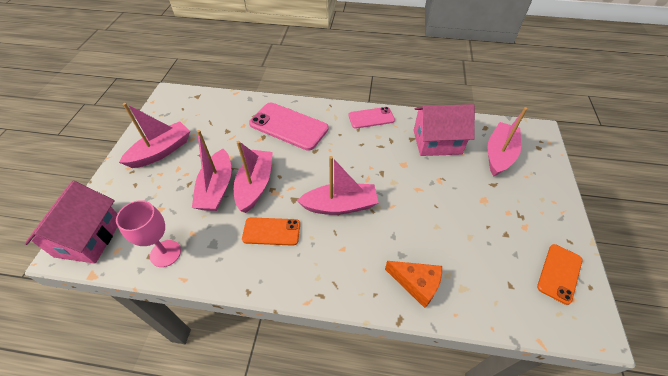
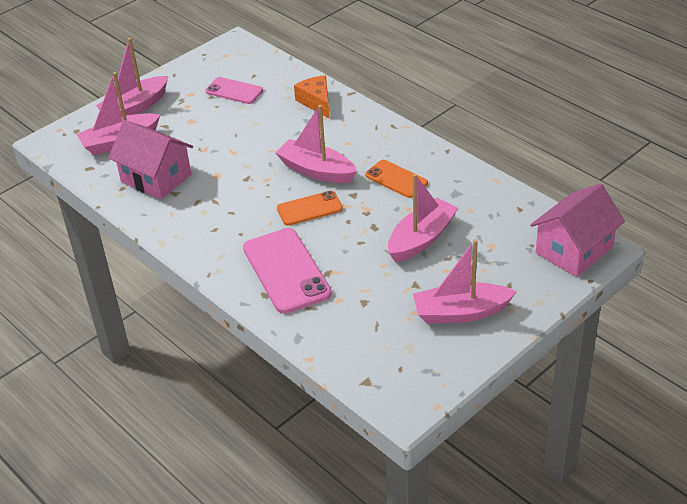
camera: 140 degrees left, 10 degrees down
pink goblet [116,200,181,267] -> none
pink boat [234,141,273,213] -> pink boat moved to [96,38,168,117]
pink phone [349,107,395,129] -> pink phone moved to [205,77,263,104]
orange phone [537,244,583,305] -> orange phone moved to [277,191,343,226]

